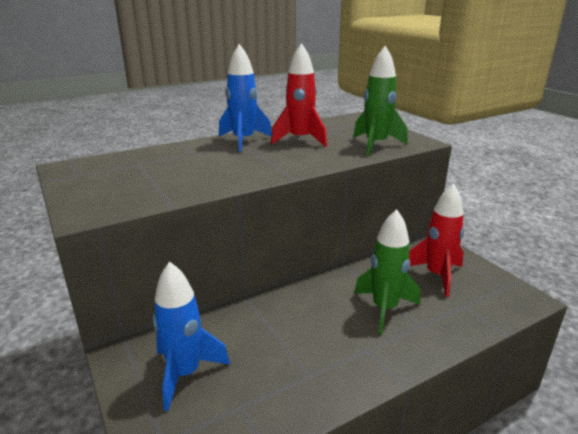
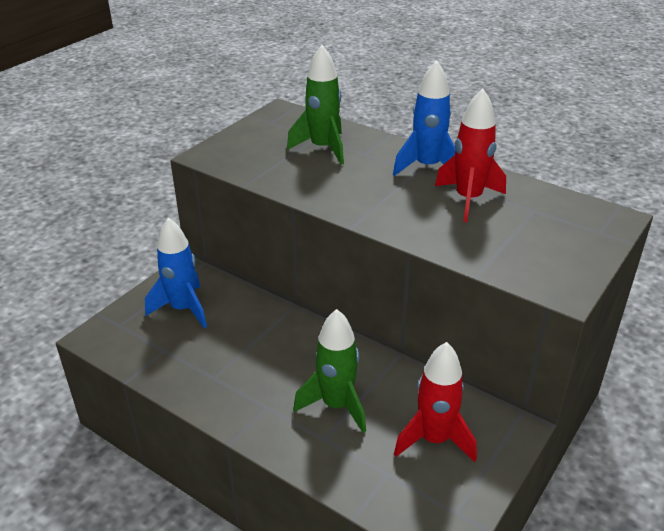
camera: 65 degrees right, 10 degrees up
green rocket [353,46,408,156] -> green rocket moved to [287,45,344,165]

